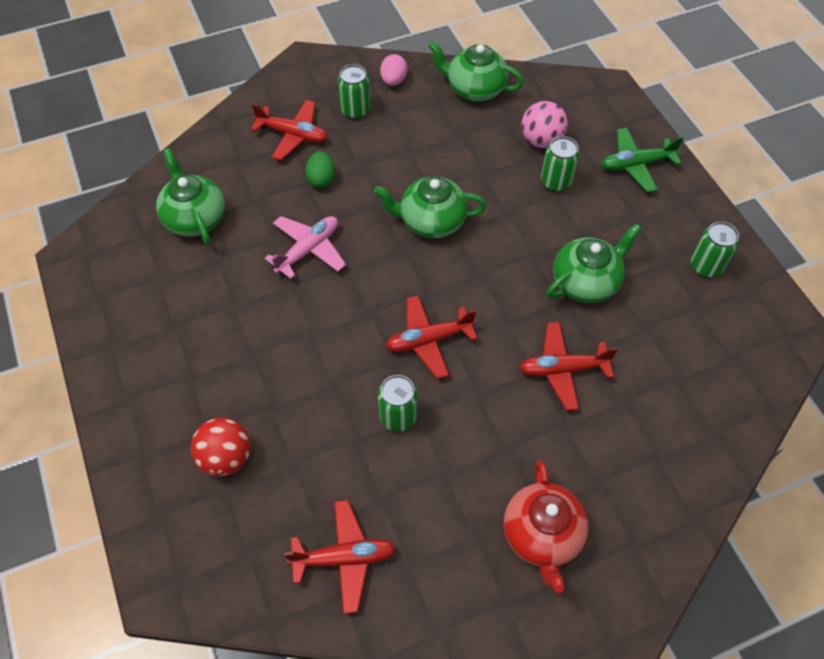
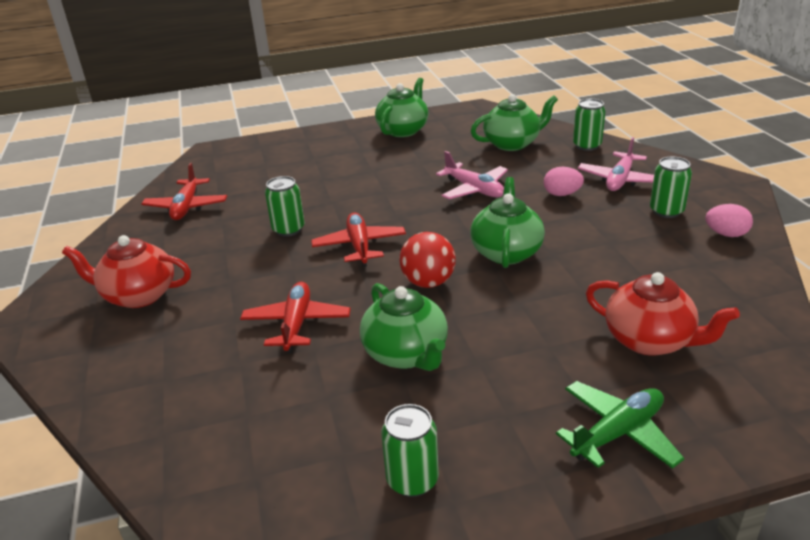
camera: 100 degrees right, 25 degrees down
red ball [191,418,250,477] -> red ball moved to [399,232,456,288]
red plane [251,100,328,160] -> pink plane [578,137,654,191]
green egg [305,151,335,188] -> pink egg [544,167,584,196]
green teapot [428,41,524,101] -> green teapot moved to [375,78,428,137]
pink ball [521,101,568,148] -> red teapot [586,272,740,356]
green can [541,136,579,192] -> green can moved to [573,99,606,151]
green plane [601,128,684,193] -> green plane turned 60 degrees clockwise [556,381,684,469]

